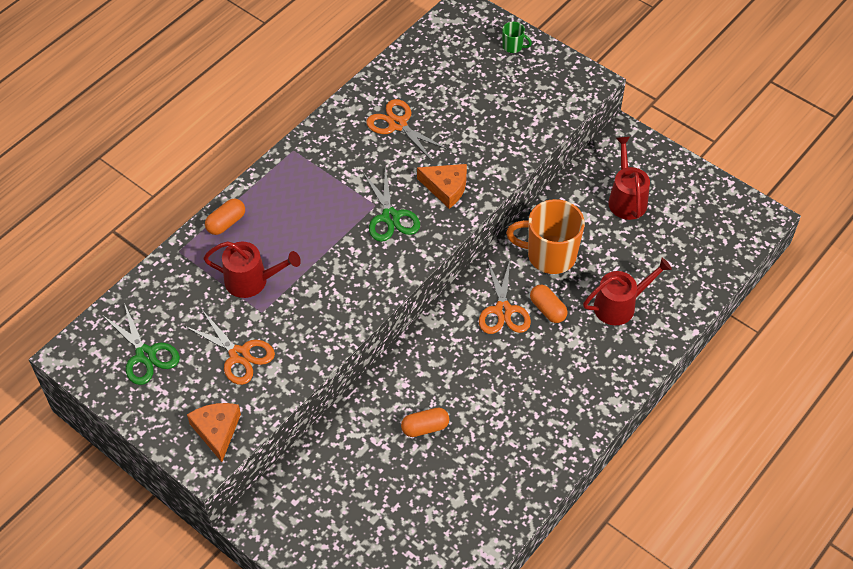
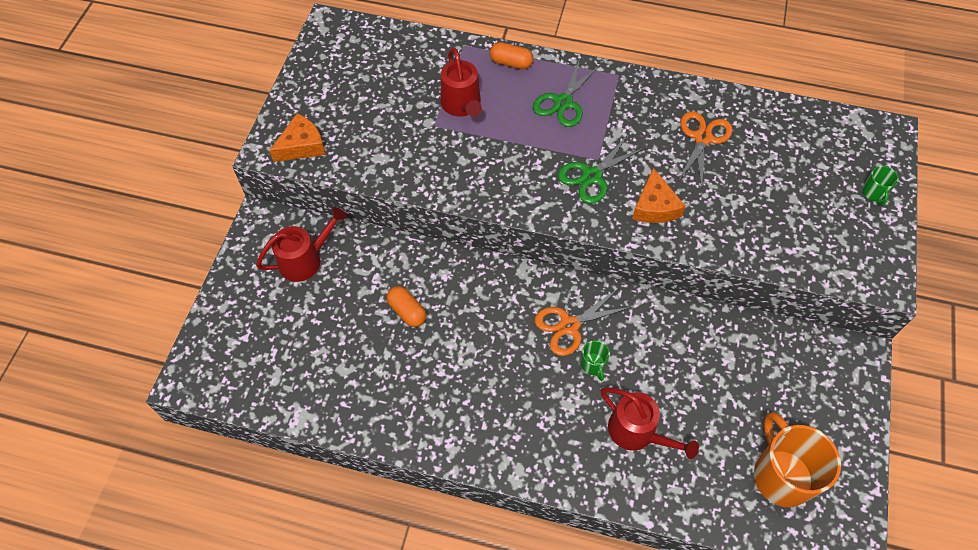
camera: 65 degrees right, 5 degrees up
green scissors [102,303,180,385] -> green scissors moved to [533,59,600,127]
orange scissors [184,310,275,385] -> none
orange mug [506,199,585,274] -> orange mug moved to [754,412,841,507]
orange capsule [530,285,568,323] -> green mug [581,340,610,381]
red watering can [608,136,650,220] -> red watering can moved to [256,207,347,282]

